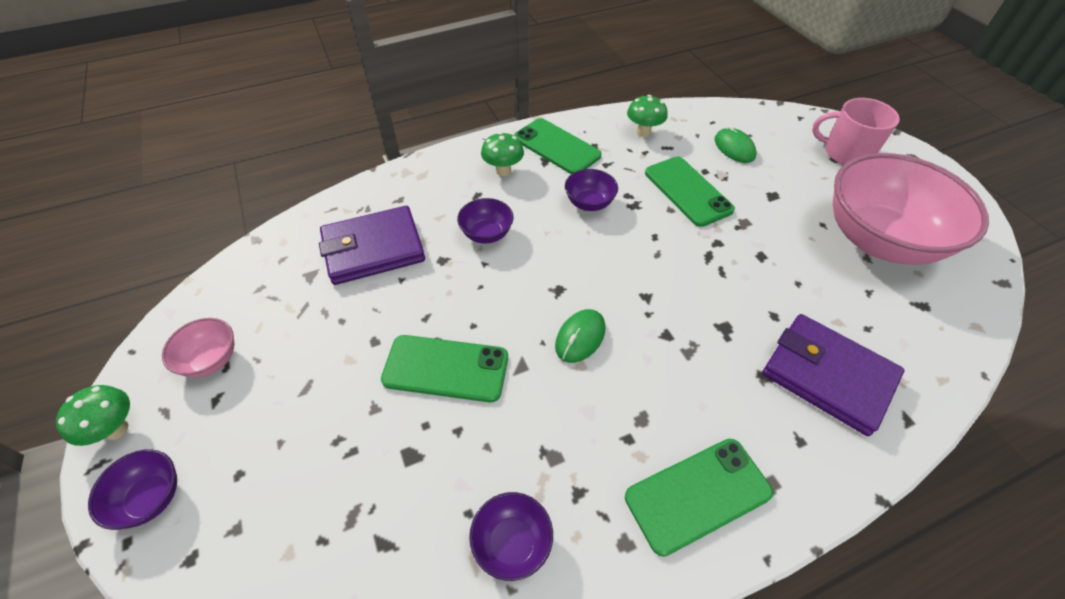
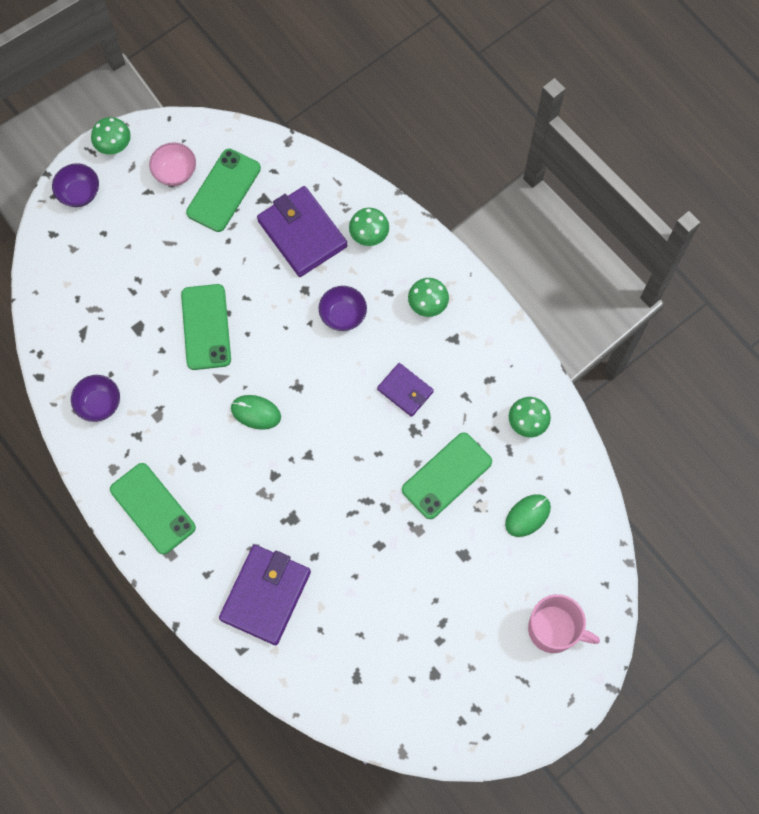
camera: 75 degrees right, 20 degrees up
green phone [514,118,602,174] -> green phone moved to [186,149,261,232]
purple bowl [565,169,618,211] -> purple wallet [377,363,434,417]
pink mug [812,98,900,165] -> pink mug turned 105 degrees clockwise [528,594,600,653]
pink bowl [833,153,989,265] -> none
none -> green mushroom [349,208,389,246]

